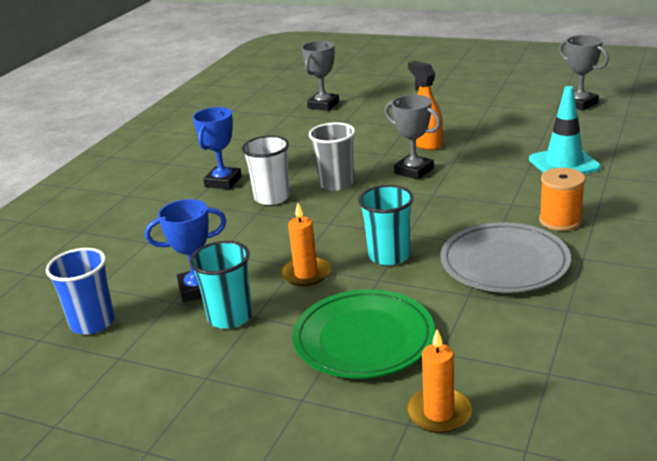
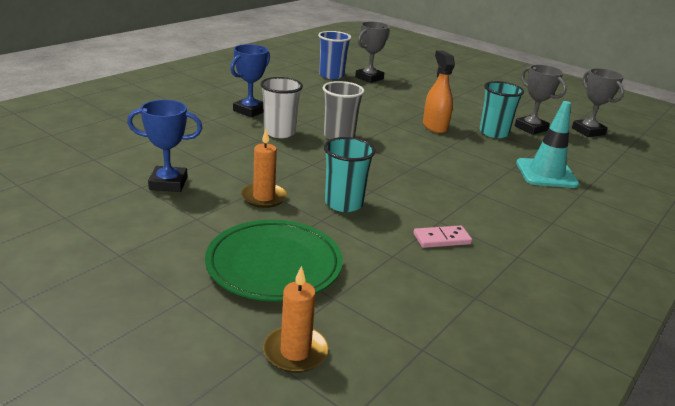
camera: 10 degrees right, 0 degrees up
blue cup [46,248,115,334] -> blue cup moved to [318,31,351,79]
turquoise cup [189,241,252,329] -> turquoise cup moved to [480,81,524,138]
grey trophy [385,95,441,180] -> grey trophy moved to [515,65,567,135]
grey plate [440,222,571,293] -> pink domino [413,225,472,248]
orange spool [539,168,585,231] -> none

